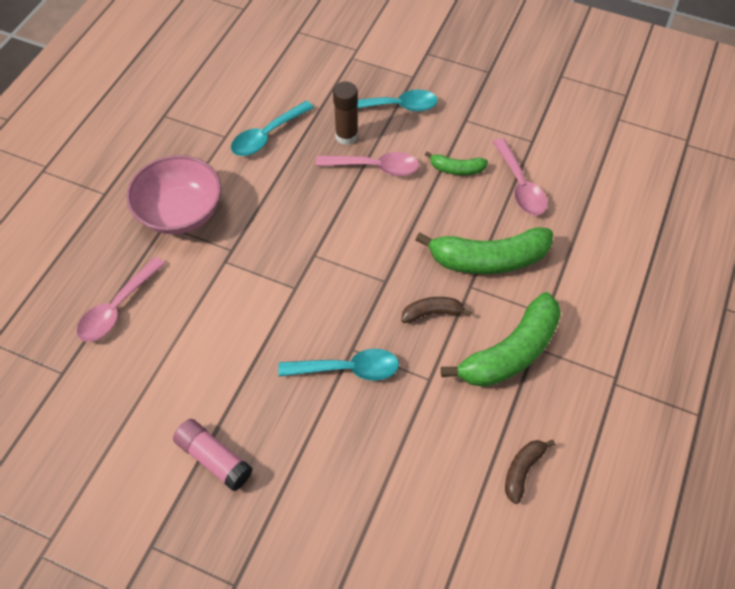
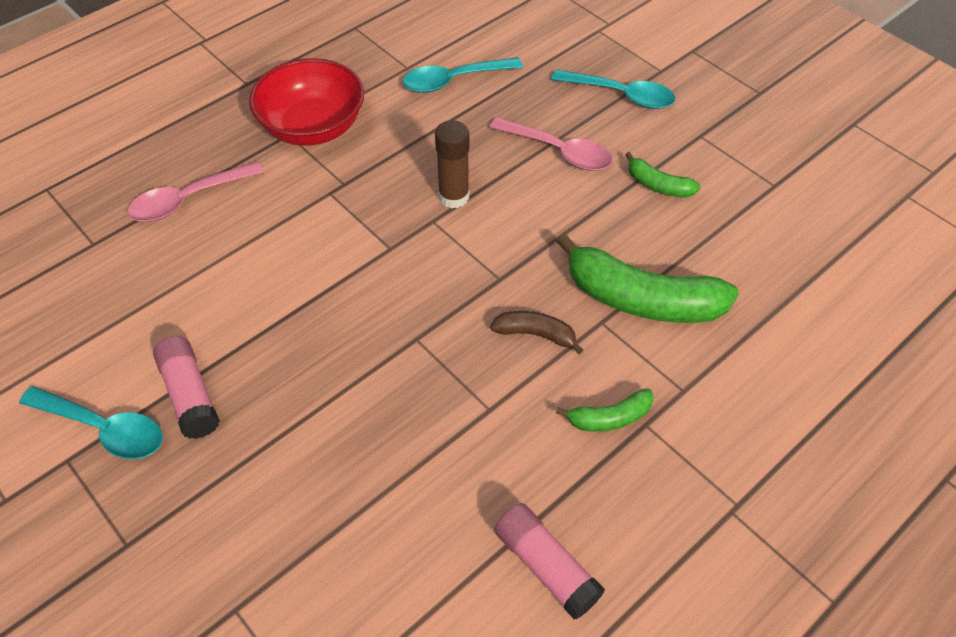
camera: 25 degrees right, 5 degrees down
pink bowl [126,155,221,234] -> red bowl [249,58,364,146]
turquoise spoon [278,349,399,381] -> turquoise spoon moved to [19,386,163,459]
brown glue stick [333,82,358,145] -> brown glue stick moved to [435,120,469,208]
green banana [441,292,561,387] -> green banana [556,388,654,431], size x0.49
pink spoon [493,138,548,215] -> none
brown banana [505,440,555,504] -> pink glue stick [494,503,605,620]

